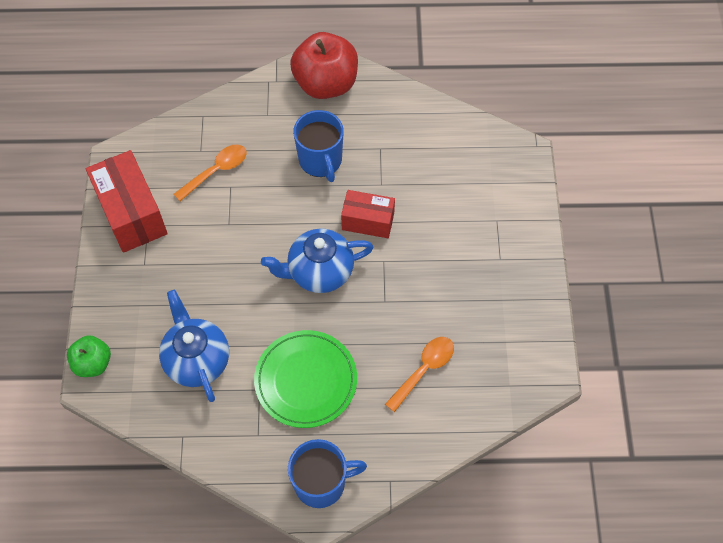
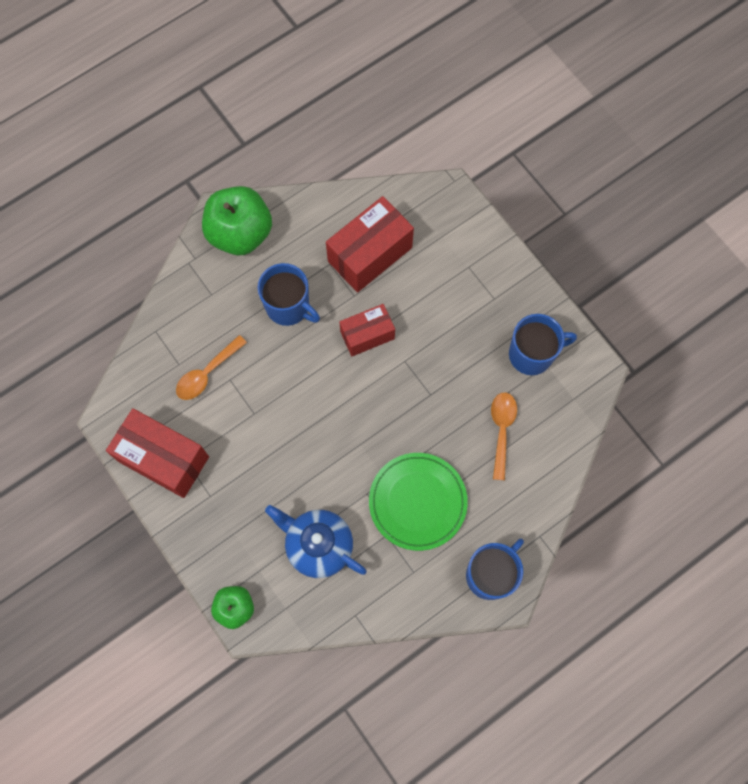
camera: 35 degrees left, 10 degrees up
orange spoon [174,145,247,201] -> orange spoon turned 150 degrees counterclockwise [176,335,247,400]
blue teapot [261,229,374,293] -> none
red apple [290,32,358,99] -> green apple [202,186,272,255]
none -> red box [326,196,414,293]
none -> blue mug [509,314,577,375]

